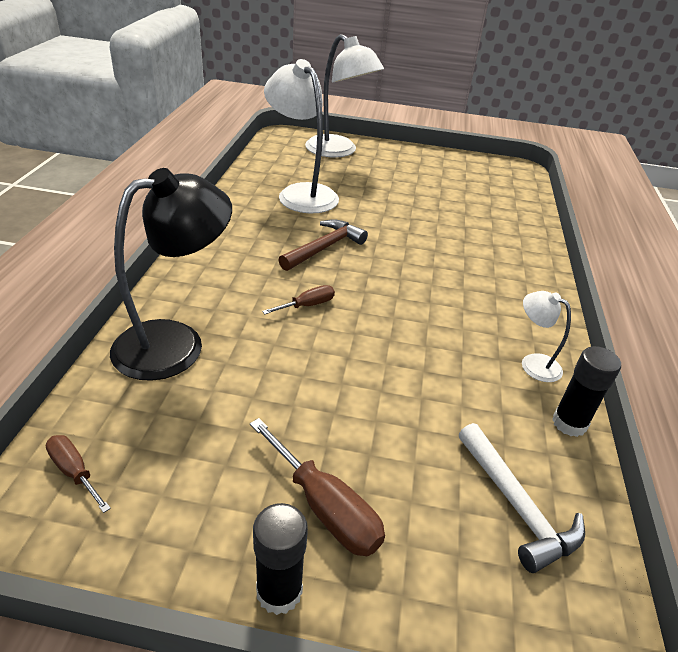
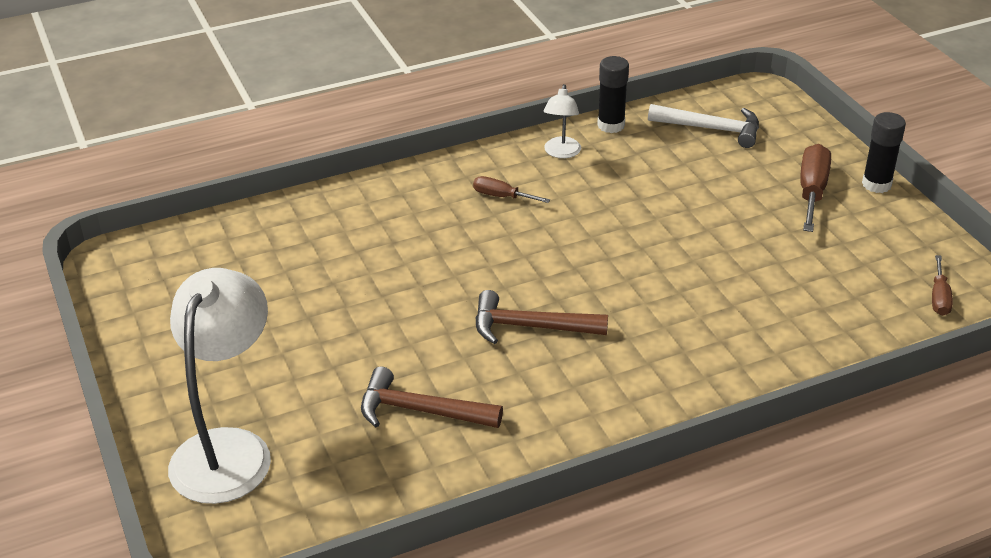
camera: 120 degrees left, 0 degrees up
black lamp [110,168,232,381] -> none
brown screwdriver [262,285,335,314] -> brown screwdriver moved to [473,176,550,203]
white lamp [264,59,339,214] -> brown hammer [361,366,503,428]
white hammer [459,423,585,573] -> white hammer turned 75 degrees clockwise [648,104,759,148]

